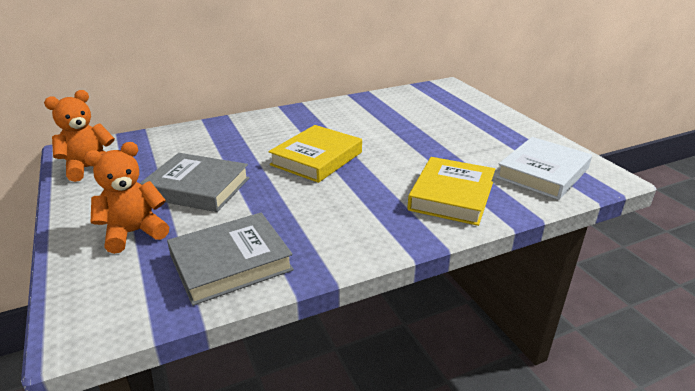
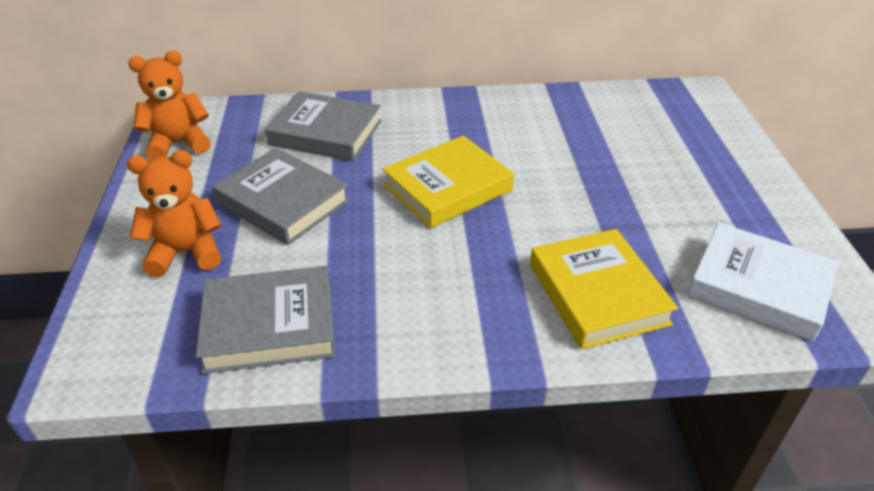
camera: 20 degrees right, 10 degrees up
yellow book [407,157,495,226] -> yellow book turned 60 degrees counterclockwise [530,229,678,349]
white book [496,137,592,200] -> white book turned 60 degrees clockwise [688,222,838,341]
none -> grey book [265,91,382,161]

